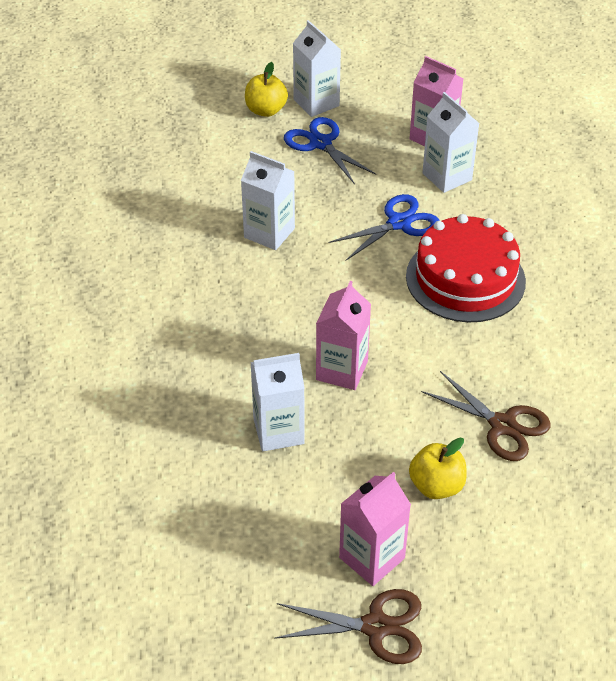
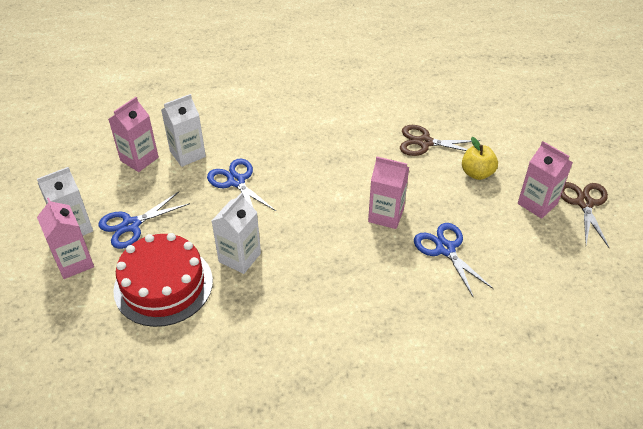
camera: 90 degrees left, 0 degrees up
yellow apple [245,62,288,117] -> pink carton [37,198,94,279]
white carton [250,353,305,452] -> blue scissors [414,223,494,296]
red cake [406,214,526,322] -> red cake moved to [113,233,213,327]
brown scissors [421,371,551,461] -> brown scissors turned 120 degrees counterclockwise [400,125,481,156]

